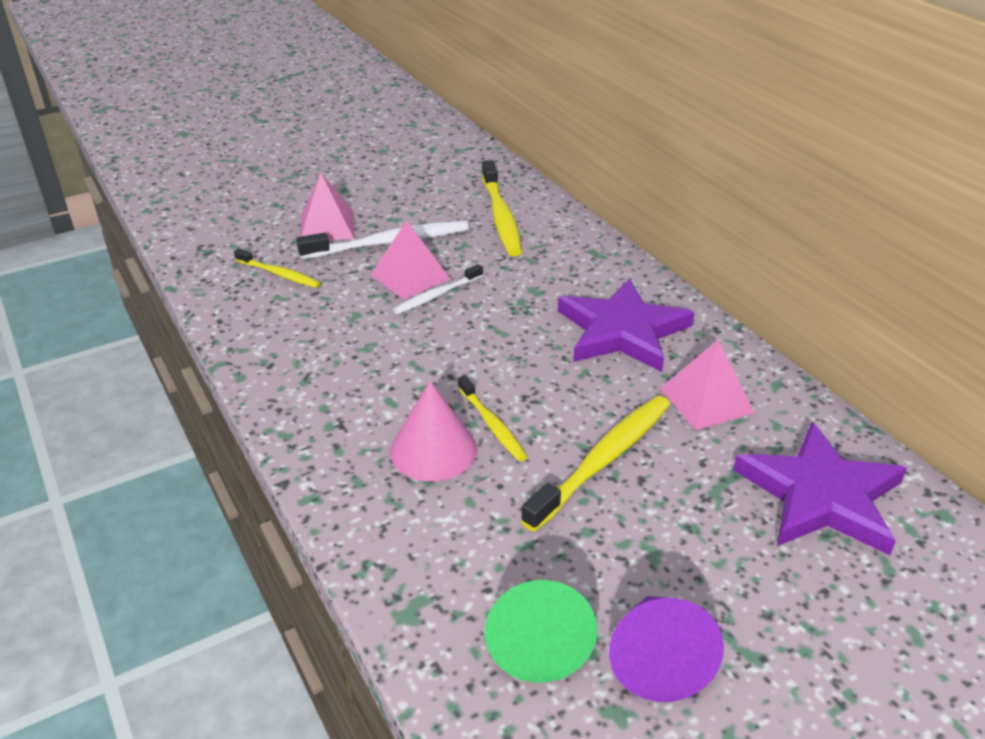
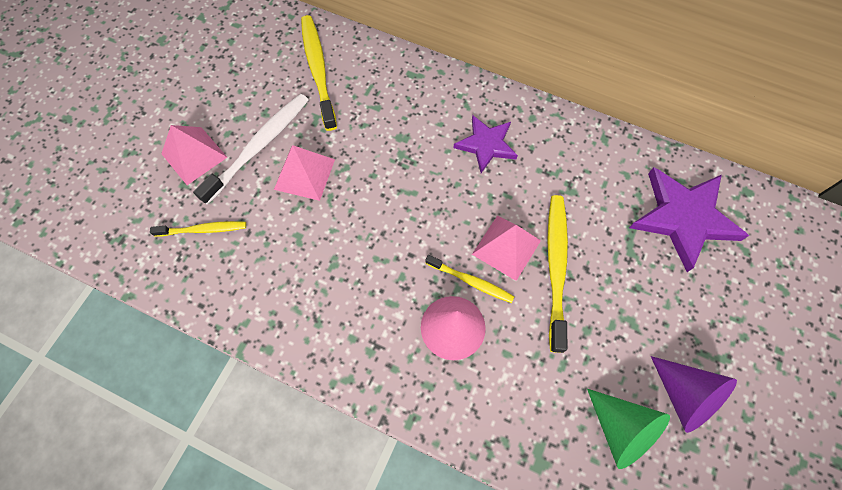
camera: 35 degrees left, 30 degrees up
white toothbrush [393,264,483,314] -> none
yellow toothbrush [482,160,522,256] -> yellow toothbrush turned 150 degrees counterclockwise [301,15,337,131]
purple star [558,278,695,372] -> purple star [453,115,518,173], size x0.61
pink pyramid [660,340,755,430] -> pink pyramid moved to [472,216,541,281]

